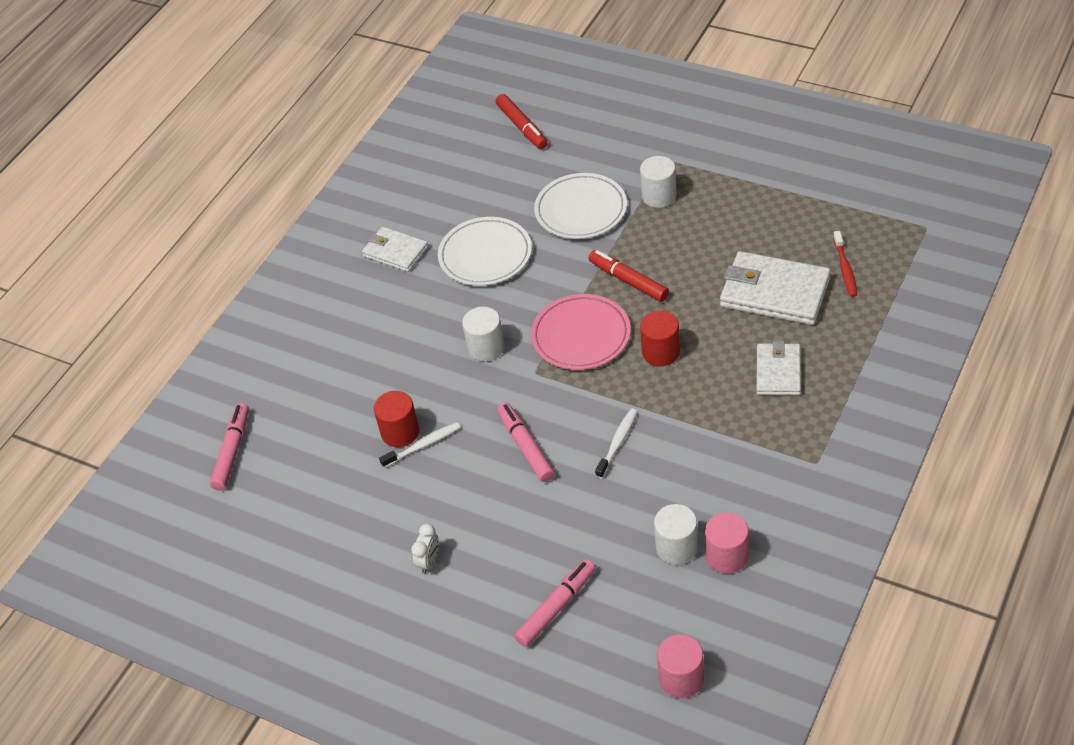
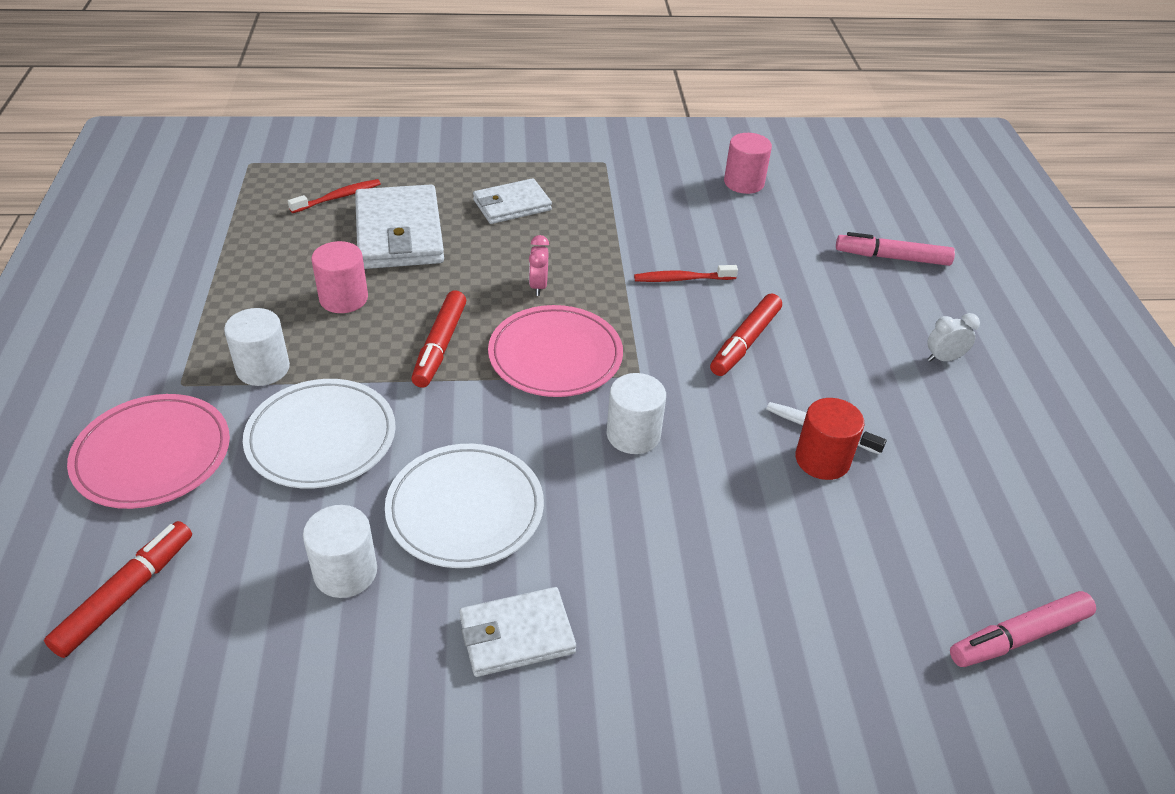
camera: 130 degrees left, 5 degrees down
white wallet [362,226,428,272] -> white wallet turned 75 degrees clockwise [459,587,576,677]
pink marker [498,403,555,482] -> red marker [710,294,782,376]
white toothbrush [595,408,637,478] -> red toothbrush [634,265,738,282]
red cylinder [640,311,680,366] -> pink clock [529,235,549,296]
white cylinder [654,504,698,565] -> white cylinder moved to [303,505,377,598]
pink cylinder [657,634,704,698] -> pink cylinder moved to [311,241,368,313]
none -> pink plate [67,394,230,509]

